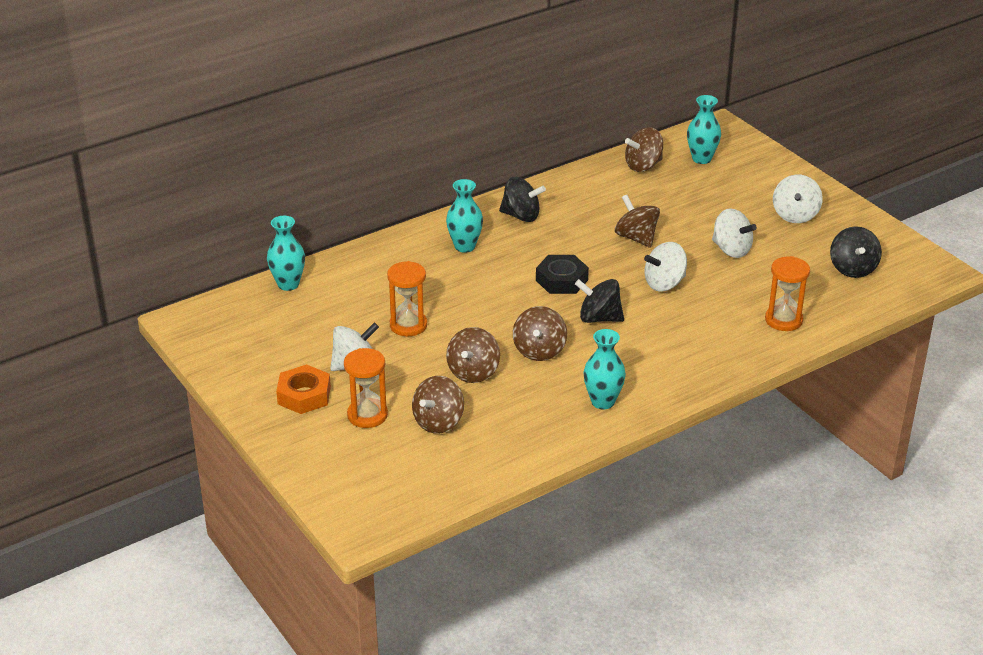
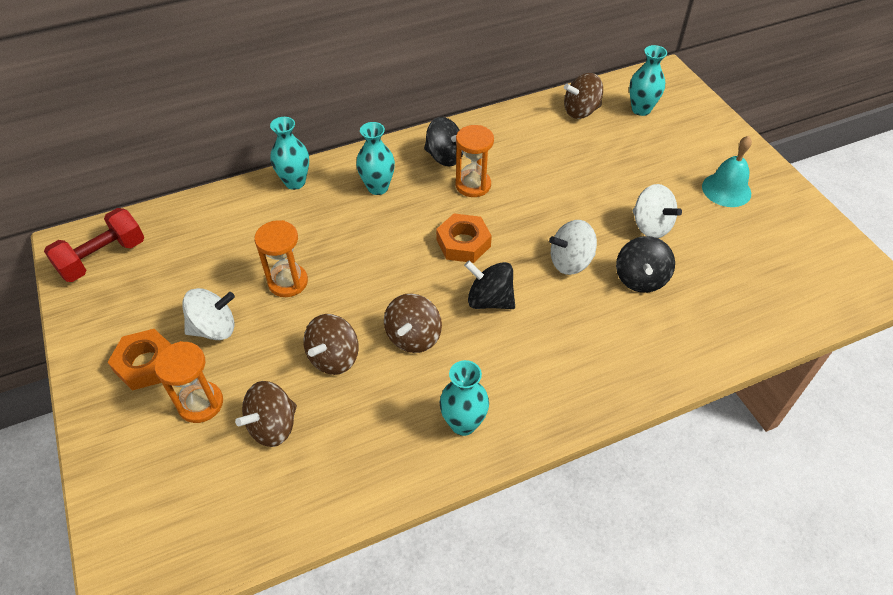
camera: 10 degrees right, 15 degrees up
turquoise vase [267,216,305,291] -> turquoise vase moved to [270,117,309,190]
black nut [536,255,589,294] -> orange nut [436,213,492,263]
brown spinning top [615,195,660,248] -> none
orange hourglass [765,256,810,331] -> orange hourglass moved to [455,125,494,197]
white spinning top [773,175,823,223] -> turquoise bell [702,136,752,207]
black spinning top [830,226,882,278] -> black spinning top moved to [616,236,675,293]
none -> red dumbbell [44,208,144,282]

